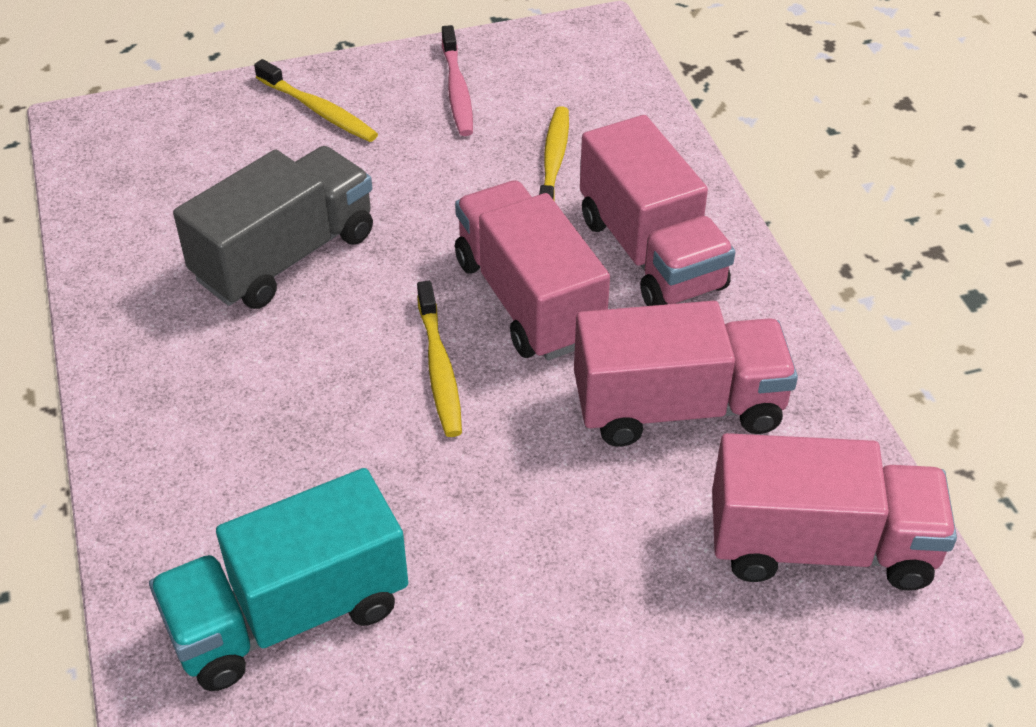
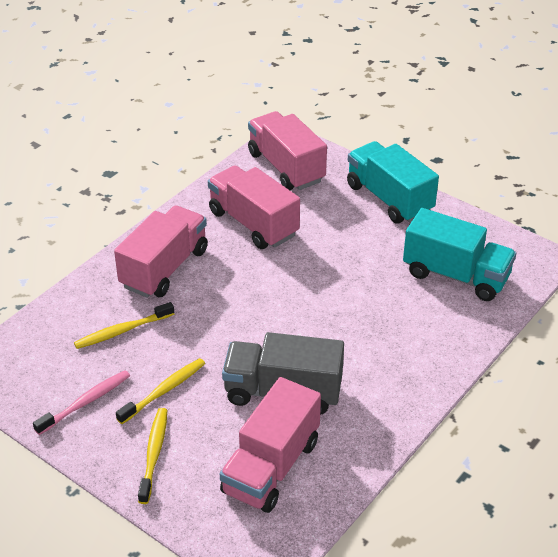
camera: 125 degrees left, 5 degrees down
yellow toothbrush [417,281,462,437] -> yellow toothbrush moved to [116,358,205,424]
pink truck [455,180,610,360] -> pink truck moved to [220,377,321,513]
none -> turquoise truck [347,141,439,223]

